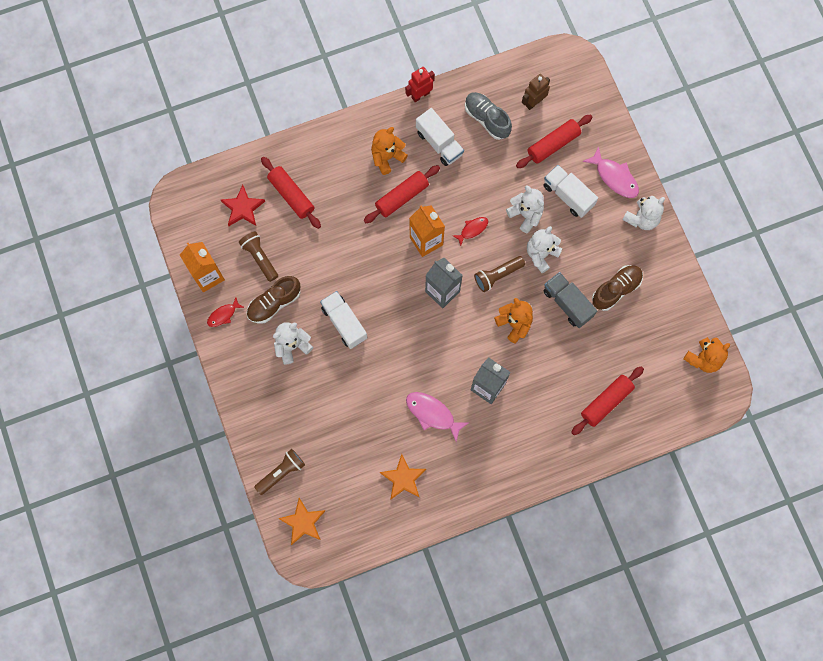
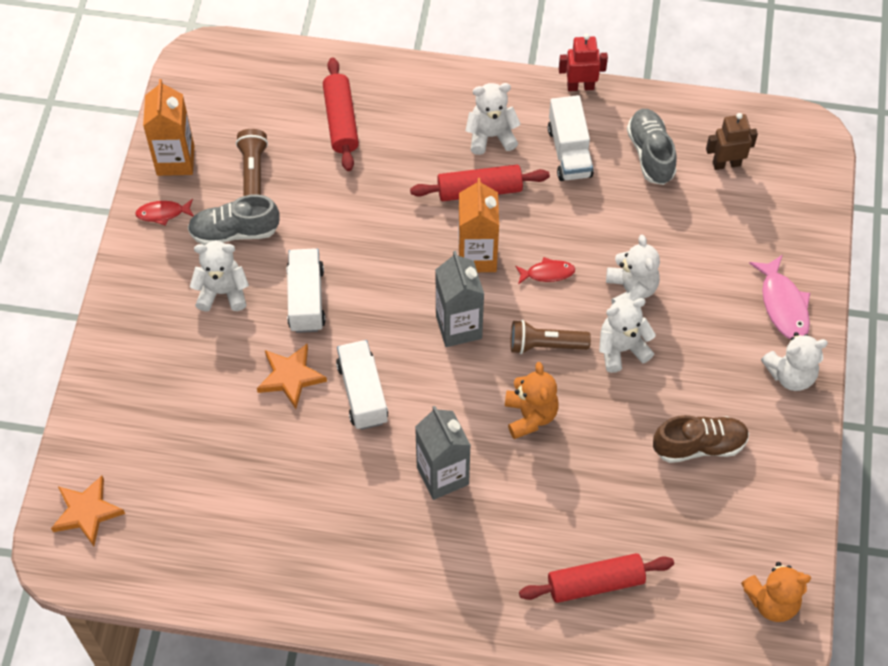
camera: 30 degrees right, 15 degrees down
red star [221,185,265,226] -> none
brown shoe [247,276,301,324] -> grey shoe [188,194,280,245]
brown flashlight [254,449,305,495] -> none
orange teddy bear [371,127,408,175] -> white teddy bear [465,83,521,155]
orange star [380,454,426,500] -> orange star moved to [257,344,327,409]
pink fish [406,392,469,442] -> none
red rolling pin [516,114,593,168] -> none
grey truck [543,272,597,328] -> none
white truck [544,165,598,218] -> white truck moved to [336,340,388,430]

